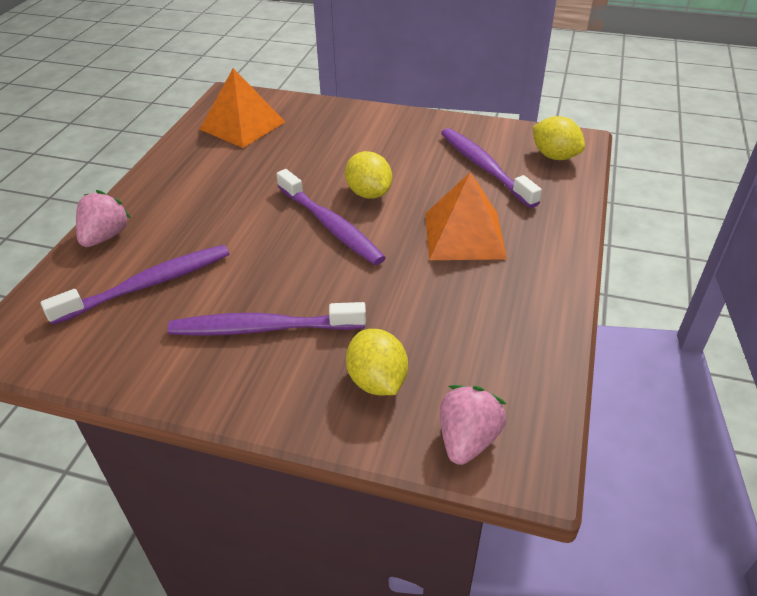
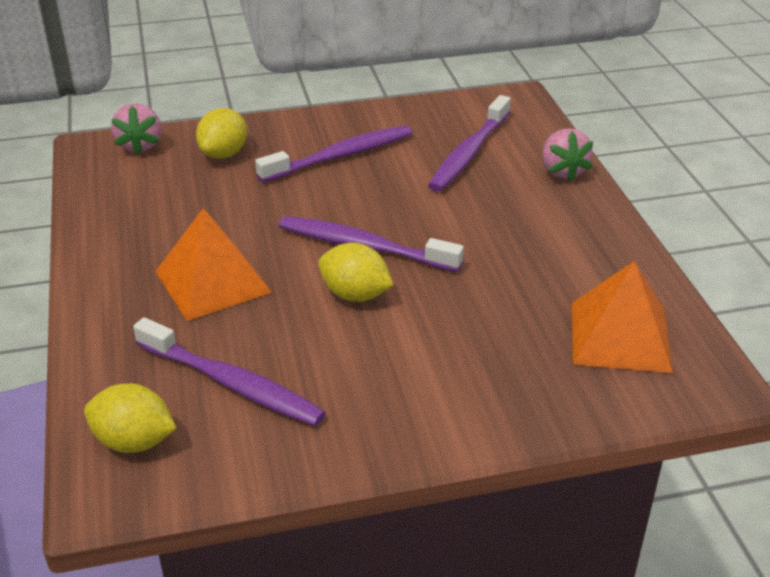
camera: 150 degrees right, 5 degrees down
yellow lemon [346,329,408,395] -> yellow lemon turned 75 degrees clockwise [196,108,247,159]

